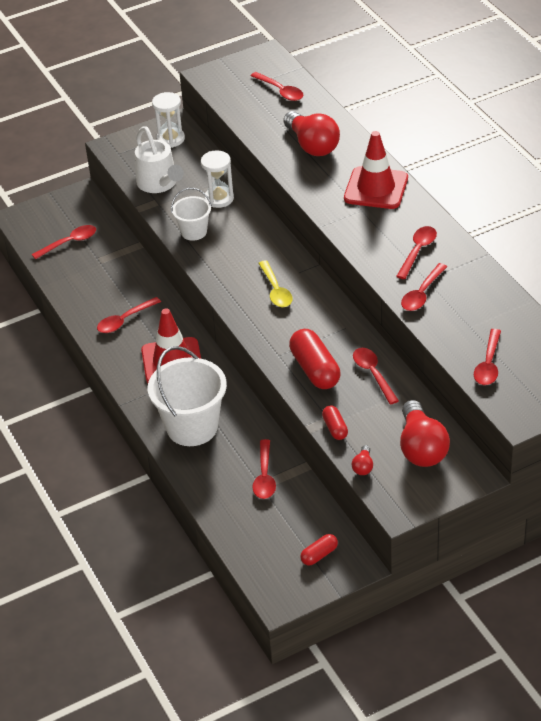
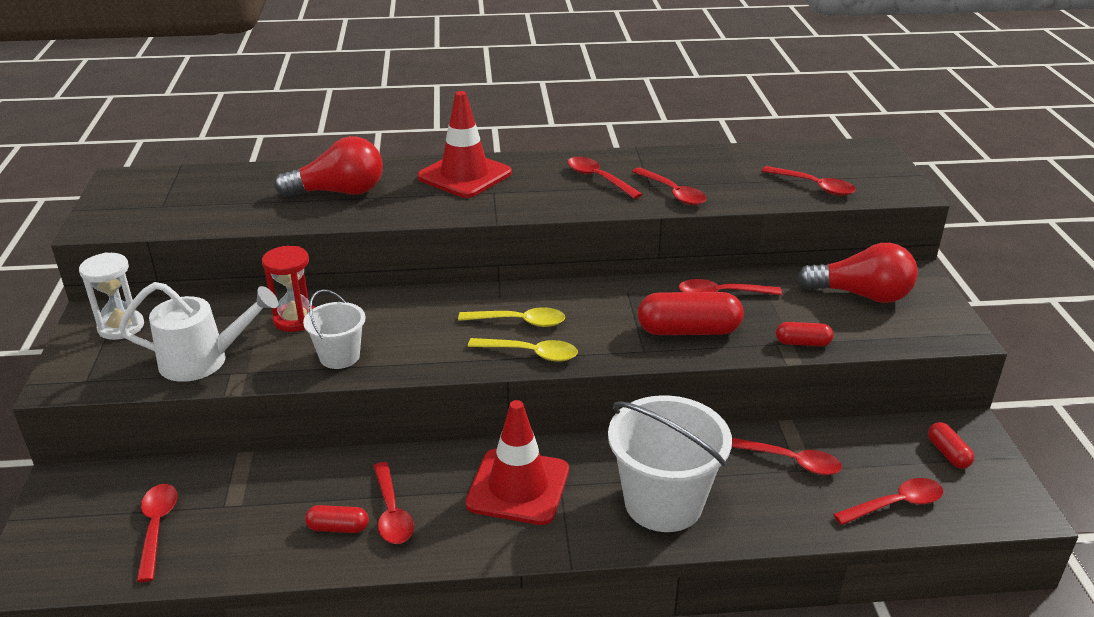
camera: 70 degrees left, 10 degrees down
white hourglass [201,150,234,208] -> red hourglass [262,246,315,332]
red spoon [251,72,303,101] -> red spoon moved to [833,478,943,525]
red light bulb [352,445,373,475] -> none
none -> red capsule [305,505,369,533]
none -> yellow spoon [468,338,578,362]

